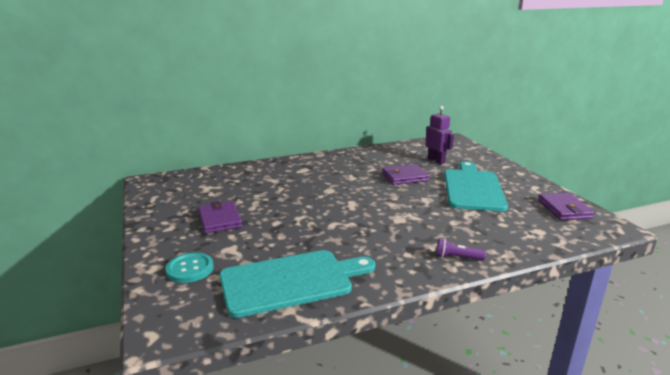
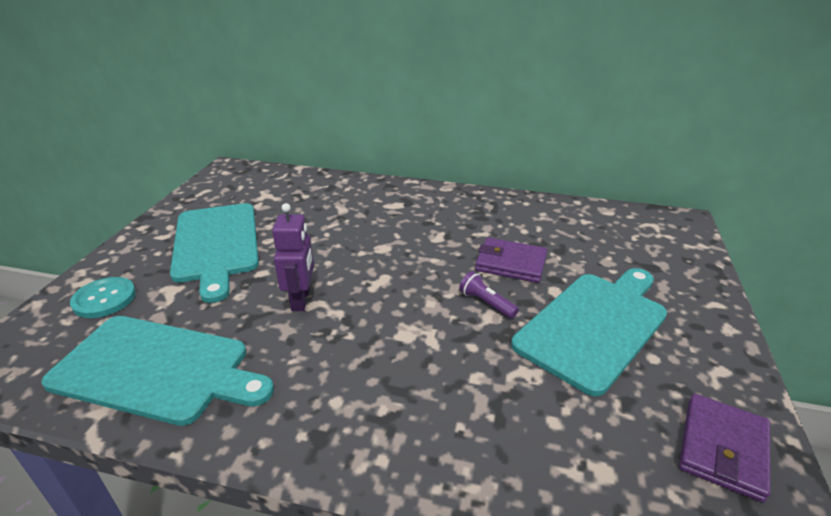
camera: 35 degrees right, 10 degrees up
purple wallet [198,201,242,234] -> turquoise cutting board [170,203,259,303]
purple robot [425,106,454,164] -> purple robot moved to [272,203,314,311]
purple flashlight [436,238,486,261] -> purple flashlight moved to [459,271,519,319]

